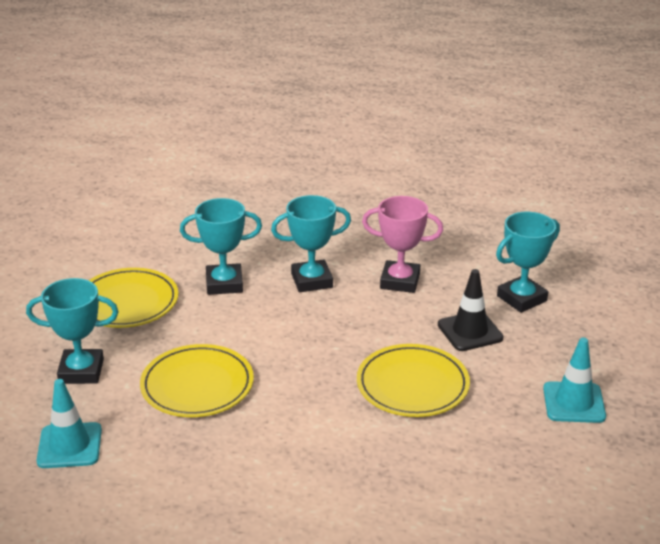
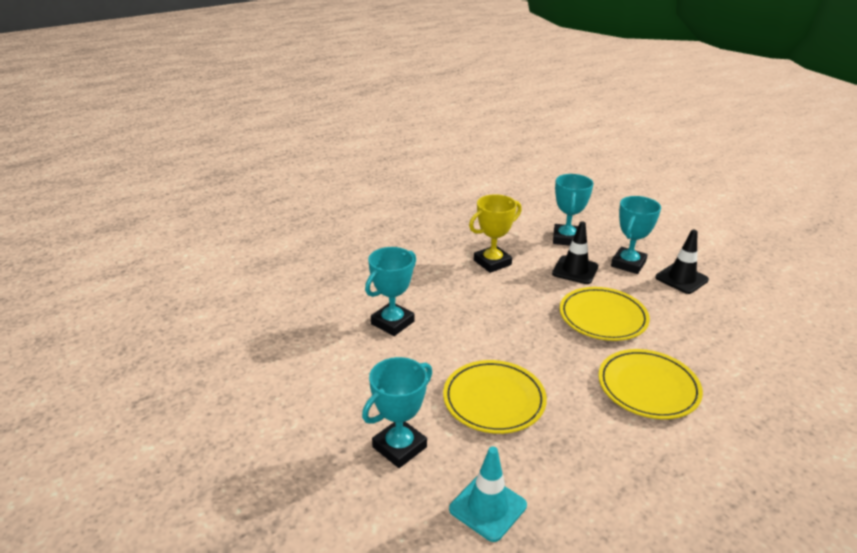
camera: 45 degrees left, 0 degrees up
yellow plate [89,268,179,328] -> yellow plate moved to [598,349,703,419]
turquoise trophy [271,195,351,292] -> turquoise trophy moved to [611,196,661,274]
pink trophy [362,196,443,293] -> yellow trophy [469,194,522,273]
turquoise traffic cone [543,337,606,423] -> black traffic cone [655,229,709,294]

